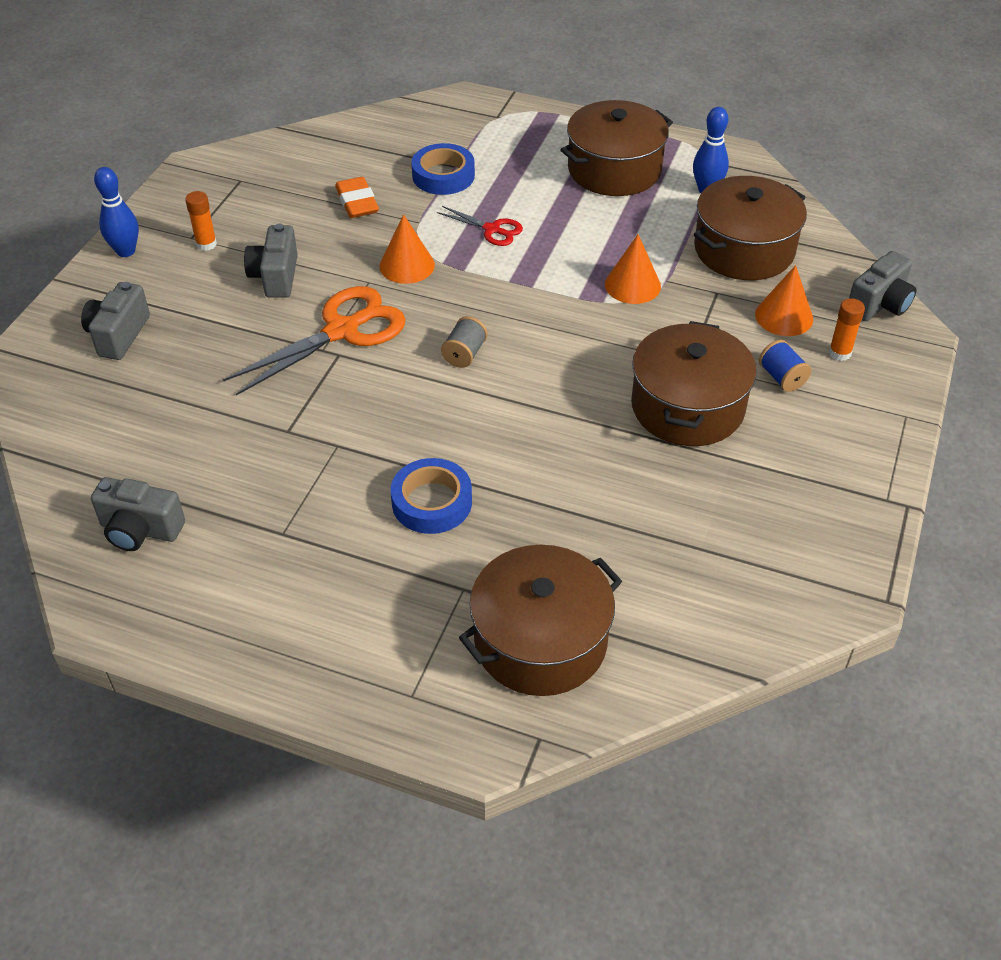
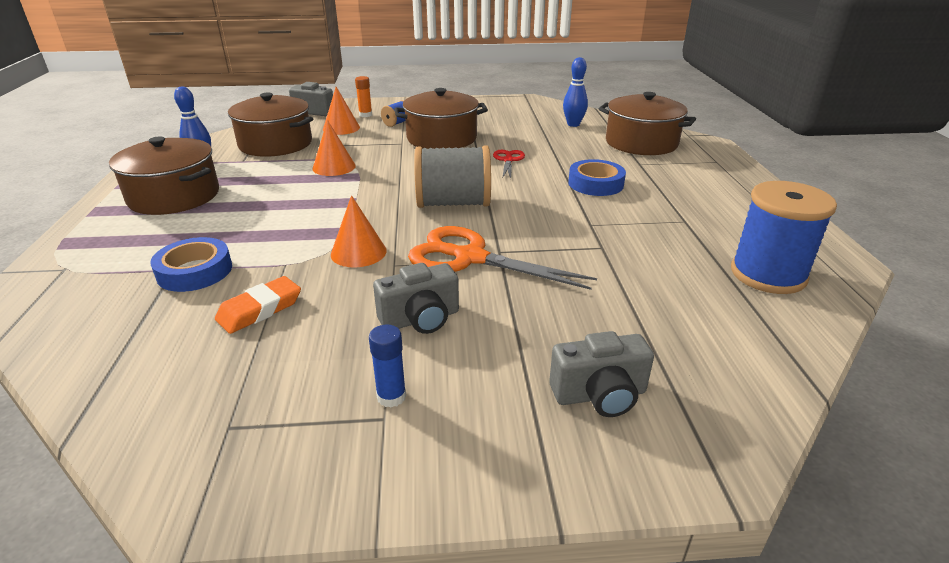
camera: 115 degrees left, 15 degrees down
grey camera [91,477,185,551] -> blue spool [731,181,837,294]
blue bowling pin [94,167,139,257] -> blue bowling pin moved to [563,57,588,127]
orange glue stick [185,191,217,251] -> blue glue stick [369,325,406,408]
red scissors [437,206,523,246] -> red scissors moved to [493,150,525,179]
grey spool [441,316,488,368] -> grey spool [414,145,491,208], size x2.15

